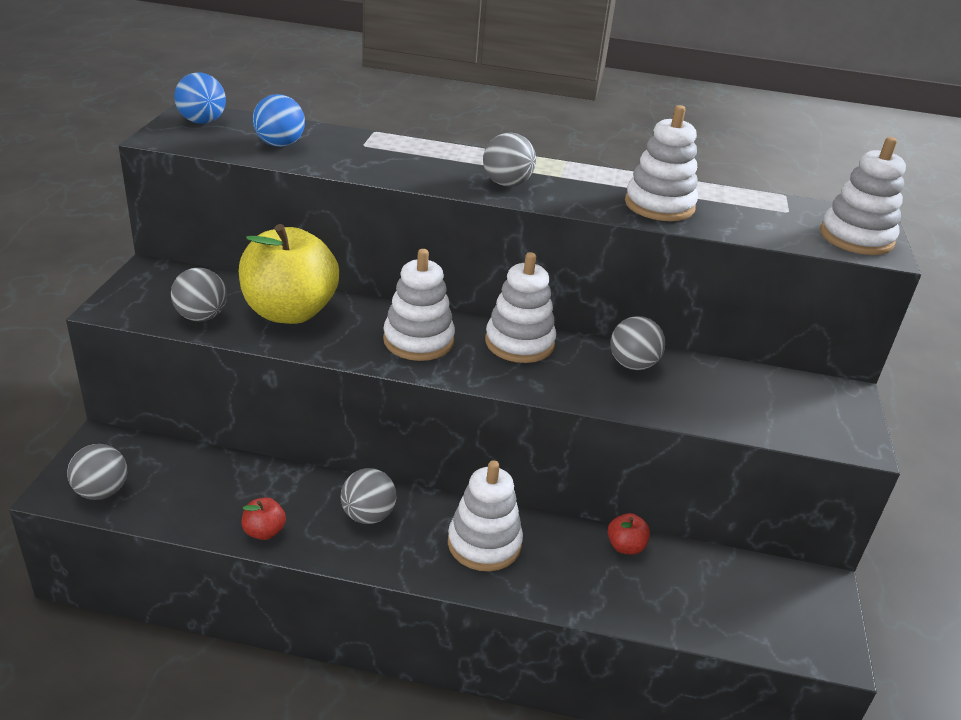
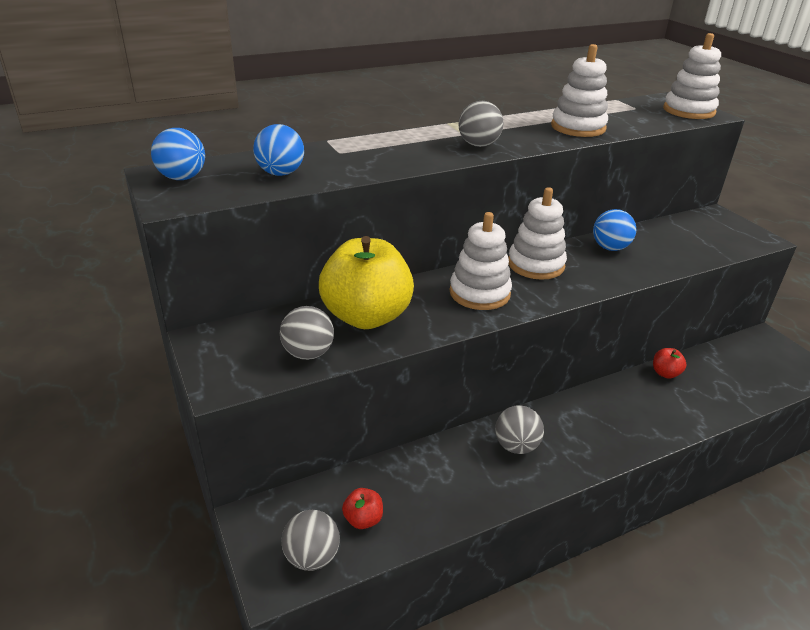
camera: 35 degrees left, 0 degrees up
red apple [242,497,286,540] -> red apple moved to [342,488,383,529]
white stacking toy [448,460,523,571] -> none
grey ball [610,316,666,370] -> blue ball [593,209,636,251]

